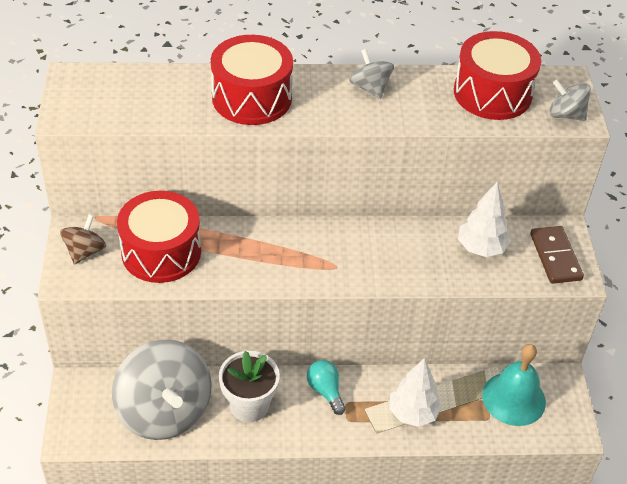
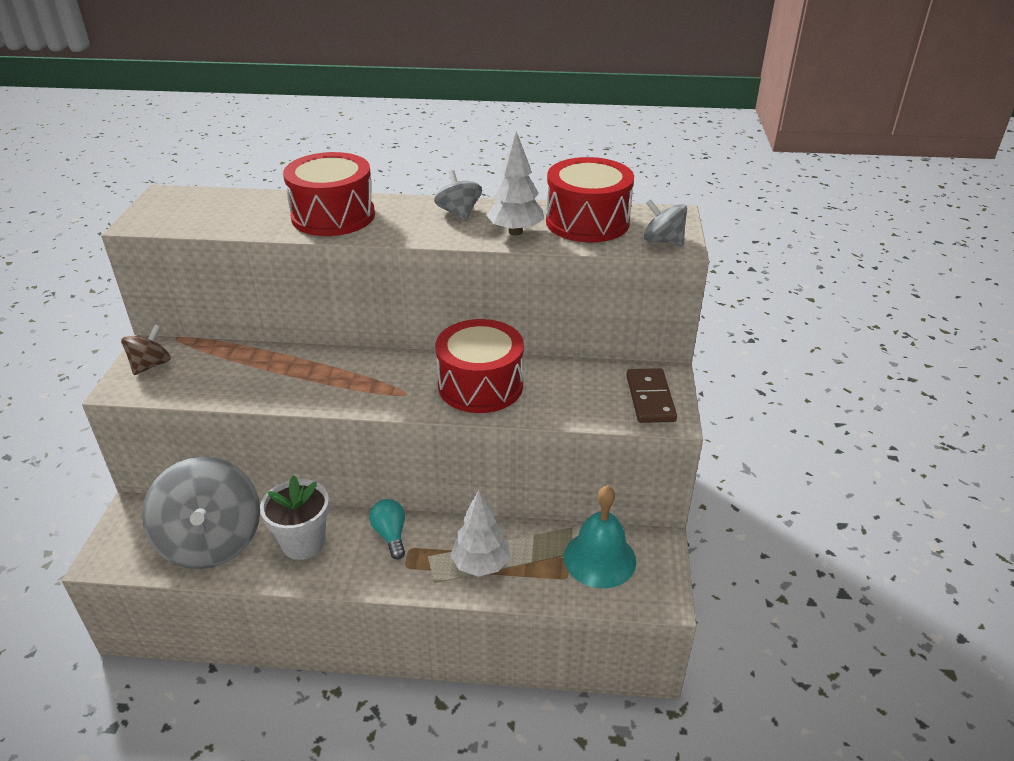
camera: 10 degrees right, 10 degrees down
red drum [117,191,201,283] -> red drum moved to [435,319,524,413]
white tree [458,182,511,257] -> white tree moved to [486,131,544,236]

